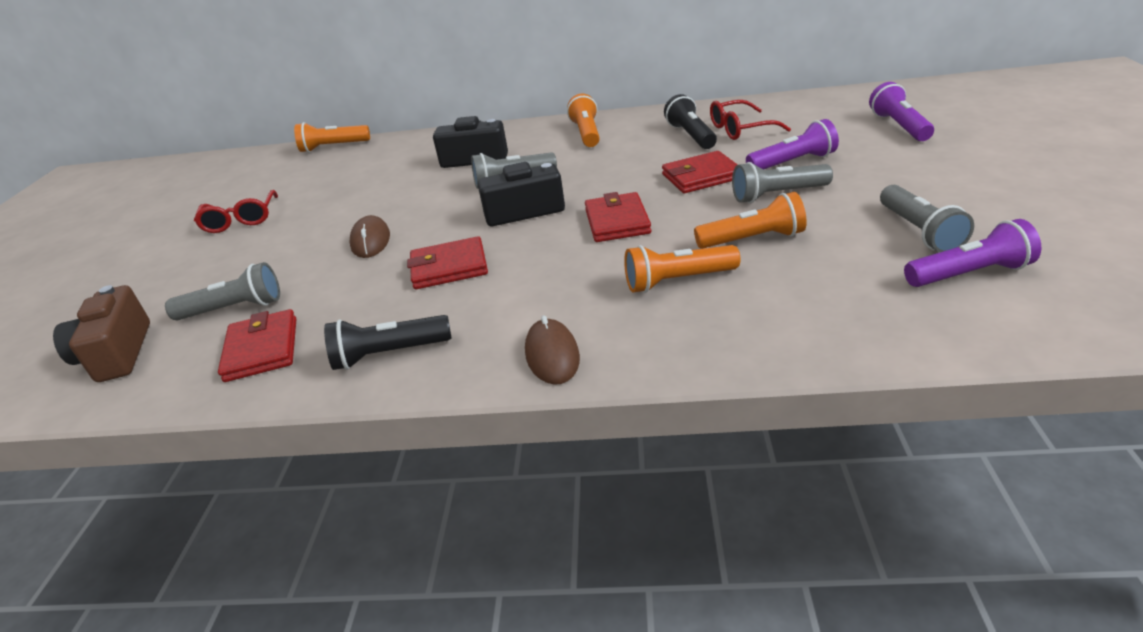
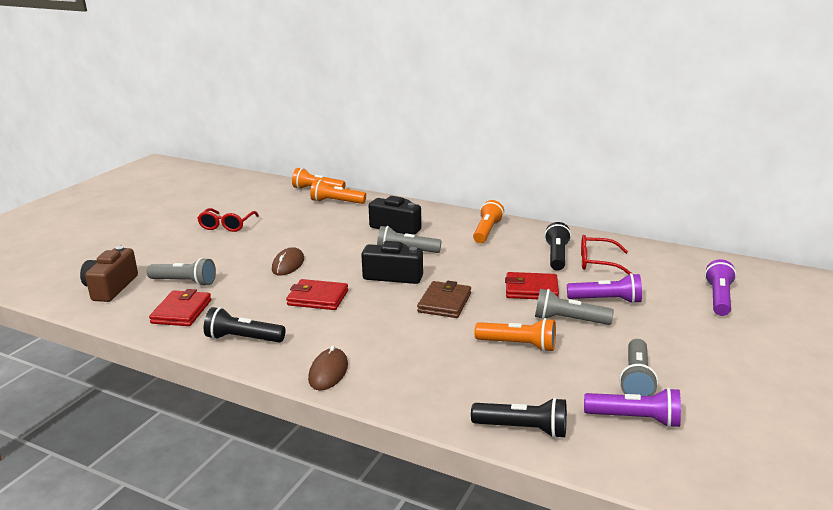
camera: 20 degrees right, 10 degrees down
red wallet [585,192,652,242] -> brown wallet [417,281,471,318]
orange flashlight [624,245,740,293] -> orange flashlight moved to [310,180,366,204]
none -> black flashlight [471,397,567,438]

